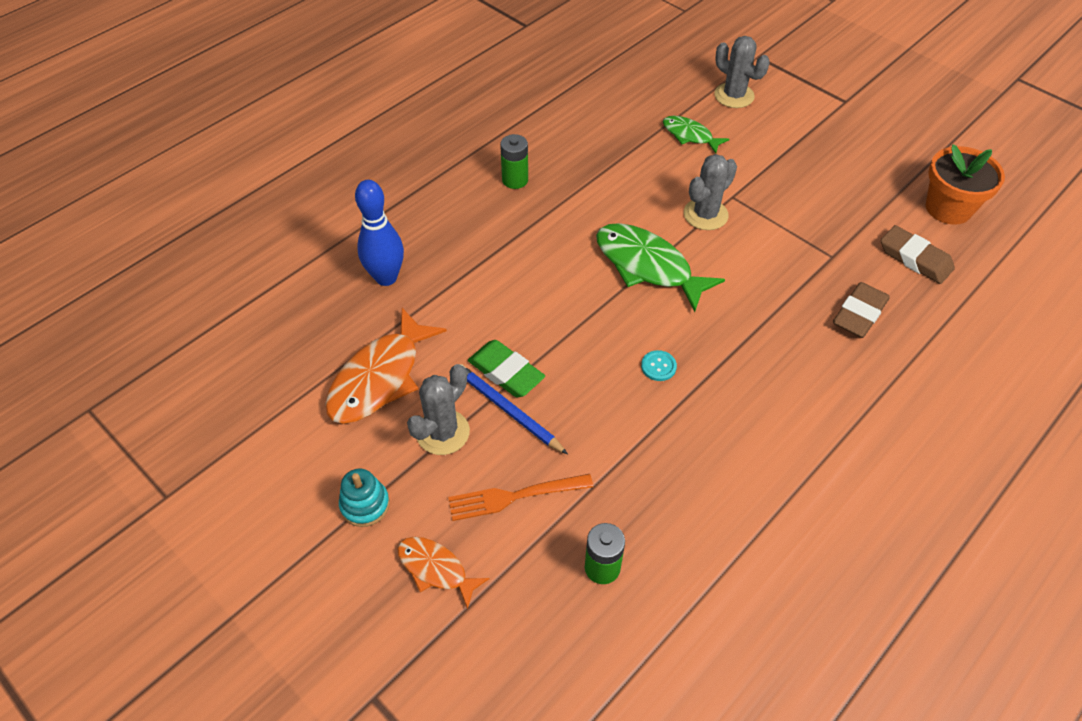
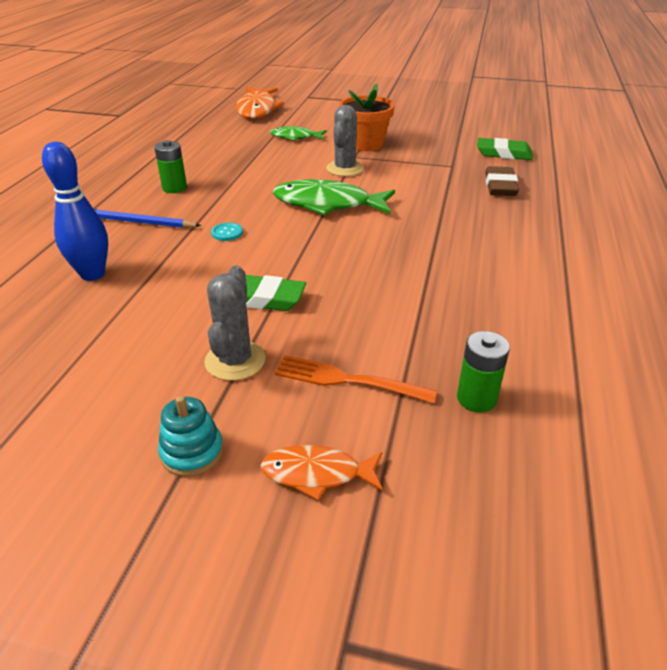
camera: 30 degrees left, 15 degrees down
orange fish [325,308,447,424] -> orange fish moved to [236,88,284,119]
orange fork [448,474,593,521] -> orange fork turned 60 degrees clockwise [275,355,437,403]
blue pencil [460,364,568,454] -> blue pencil moved to [94,209,201,228]
turquoise button [641,350,677,381] -> turquoise button moved to [211,222,243,241]
grey cactus [714,36,770,108] -> none
brown eraser [881,225,955,284] -> green eraser [477,138,533,160]
orange flower pot [926,144,1005,225] -> orange flower pot moved to [339,84,395,151]

